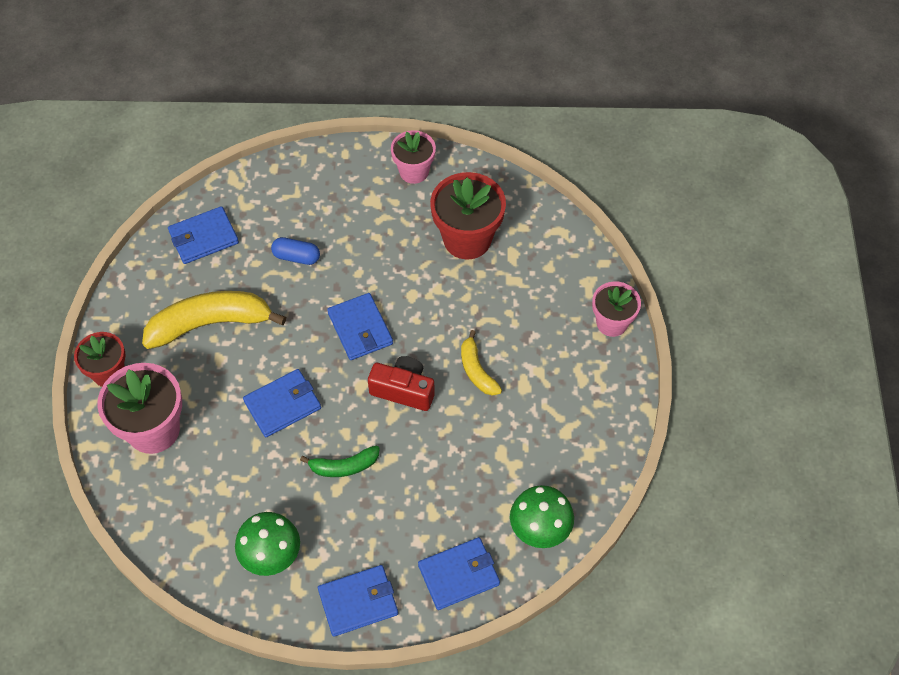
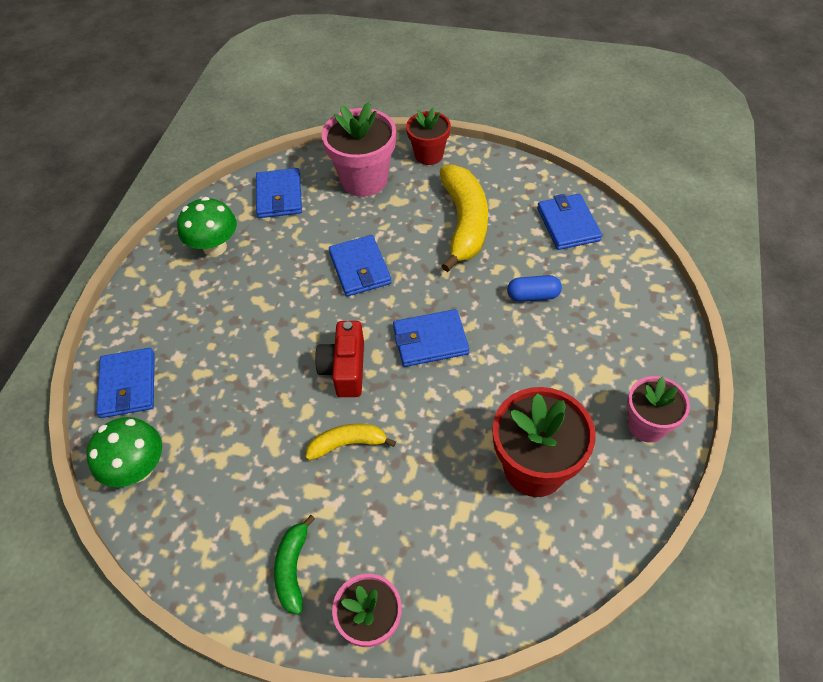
camera: 105 degrees right, 5 degrees down
blue capsule [271,237,320,265] -> blue capsule turned 60 degrees clockwise [507,275,562,302]
green banana [300,445,380,477] -> green banana moved to [274,515,315,615]
blue wallet [318,565,398,637] -> blue wallet moved to [256,168,302,218]
red camera [368,356,435,411] -> red camera turned 150 degrees clockwise [315,321,364,397]

